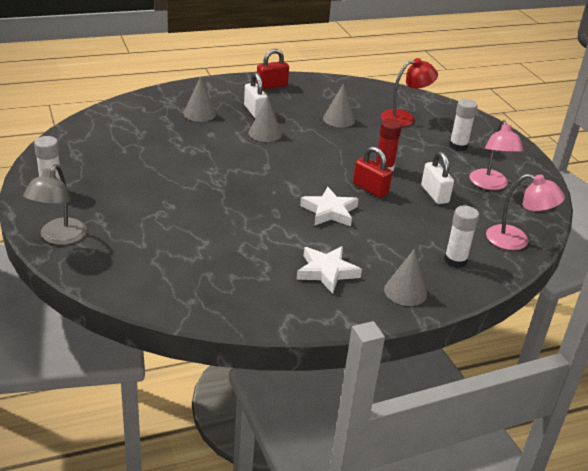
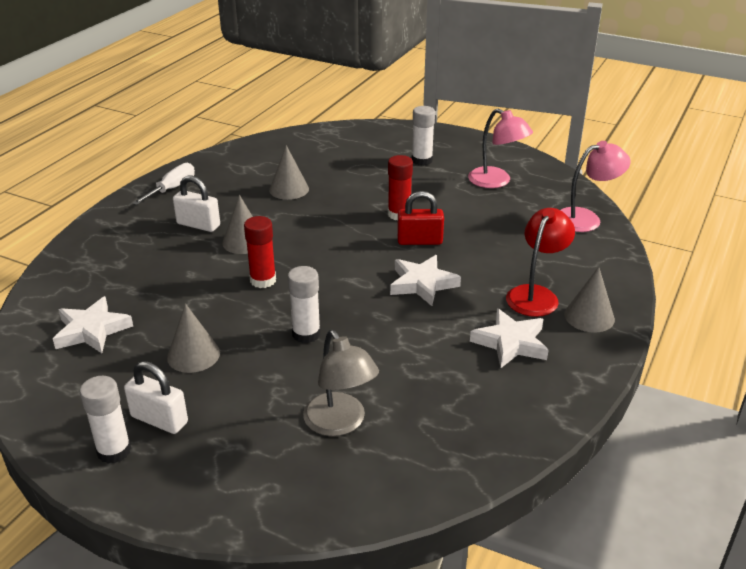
camera: 40 degrees left, 0 degrees up
grey lamp [23,164,87,245] -> grey lamp moved to [303,330,379,436]
grey cone [183,77,216,122] -> grey cone moved to [167,304,220,373]
red padlock [256,49,289,90] -> white screwdriver [132,163,195,205]
red lamp [381,58,438,127] -> red lamp moved to [506,208,575,317]
white padlock [421,152,454,204] -> white padlock moved to [124,361,188,434]
white glue stick [444,205,479,268] -> white glue stick moved to [288,266,320,343]
none -> white star [53,296,133,353]
none -> red glue stick [244,216,276,288]

